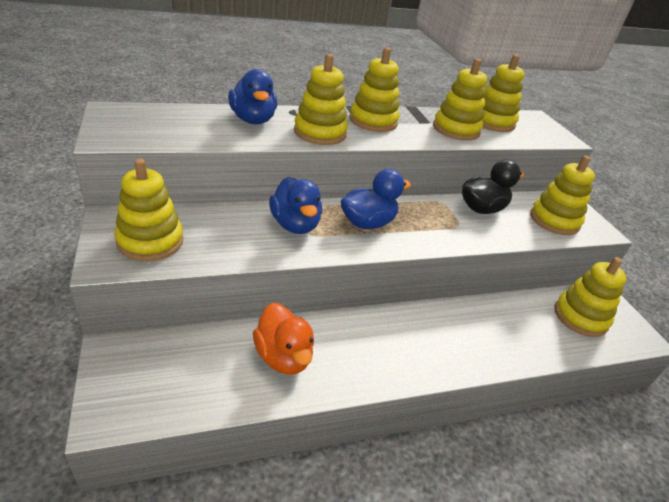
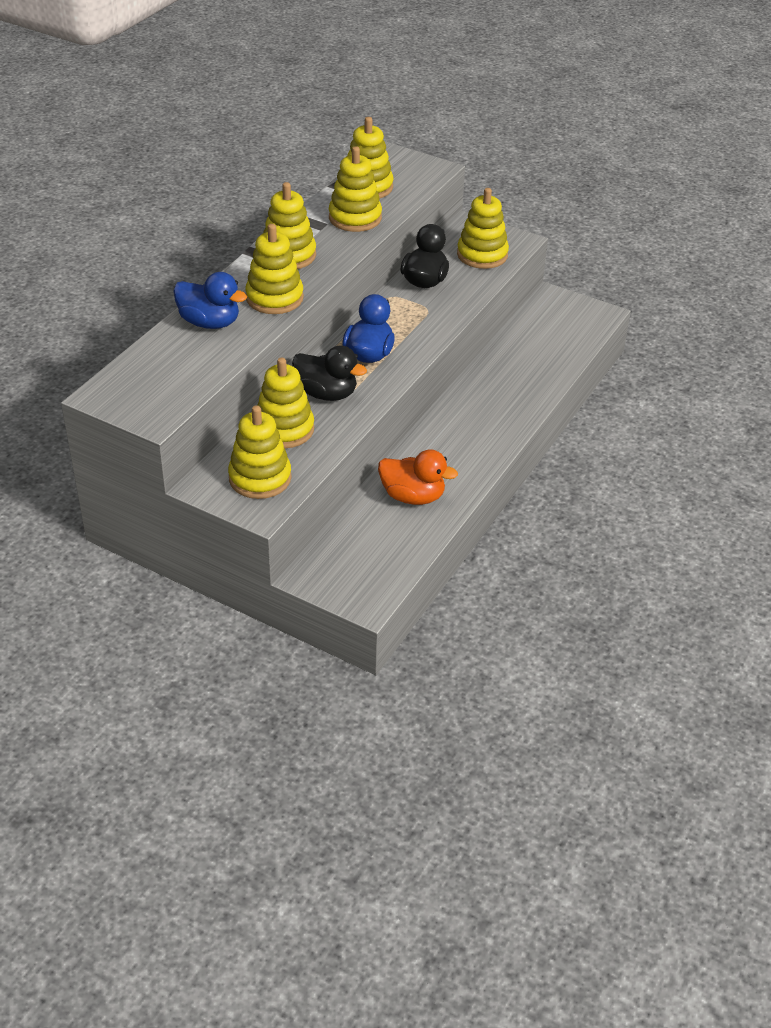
camera: 40 degrees left, 5 degrees up
blue duck [269,177,322,234] -> black duck [292,345,367,401]
yellow stacking toy [555,257,626,337] -> yellow stacking toy moved to [257,357,314,448]

